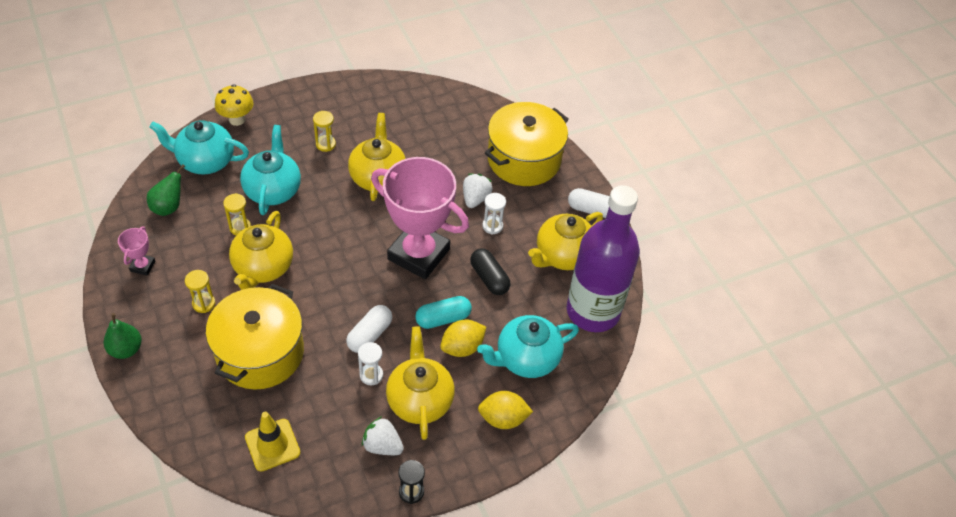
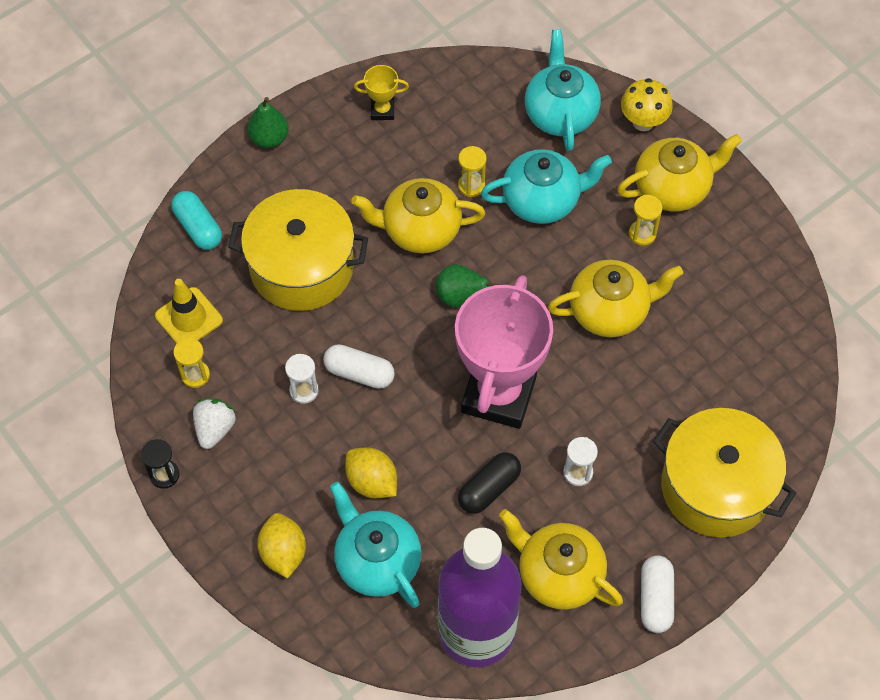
camera: 80 degrees right, 10 degrees up
pink trophy [118,226,155,276] -> yellow trophy [354,65,409,120]
green pear [147,164,185,216] -> green pear moved to [436,264,499,308]
yellow hourglass [185,270,215,313] -> yellow hourglass moved to [174,338,210,388]
yellow teapot [386,326,455,440] -> yellow teapot moved to [617,134,742,212]
turquoise capsule [415,296,472,329] -> turquoise capsule moved to [171,191,222,250]
white strawberry [463,174,492,208] -> none

